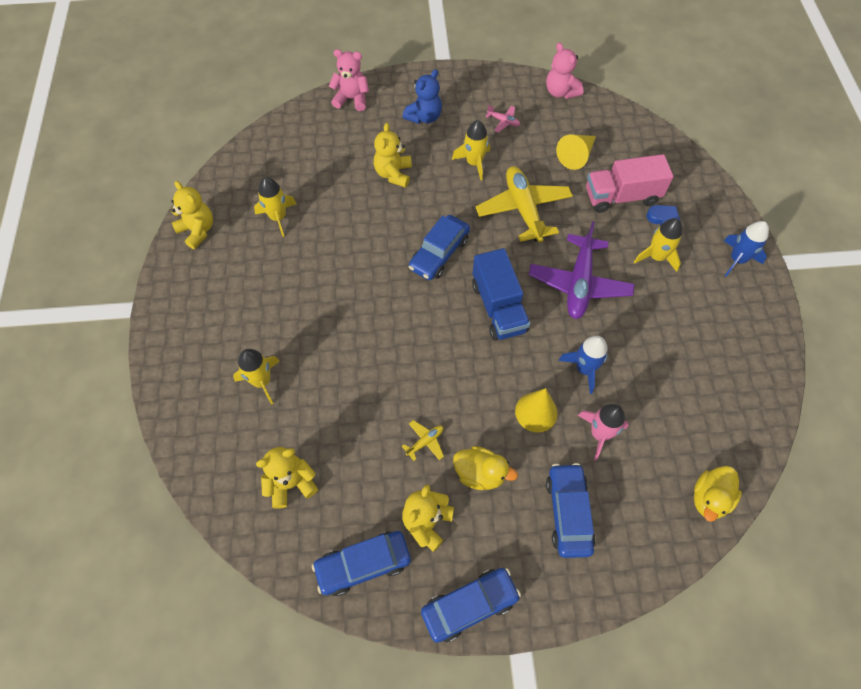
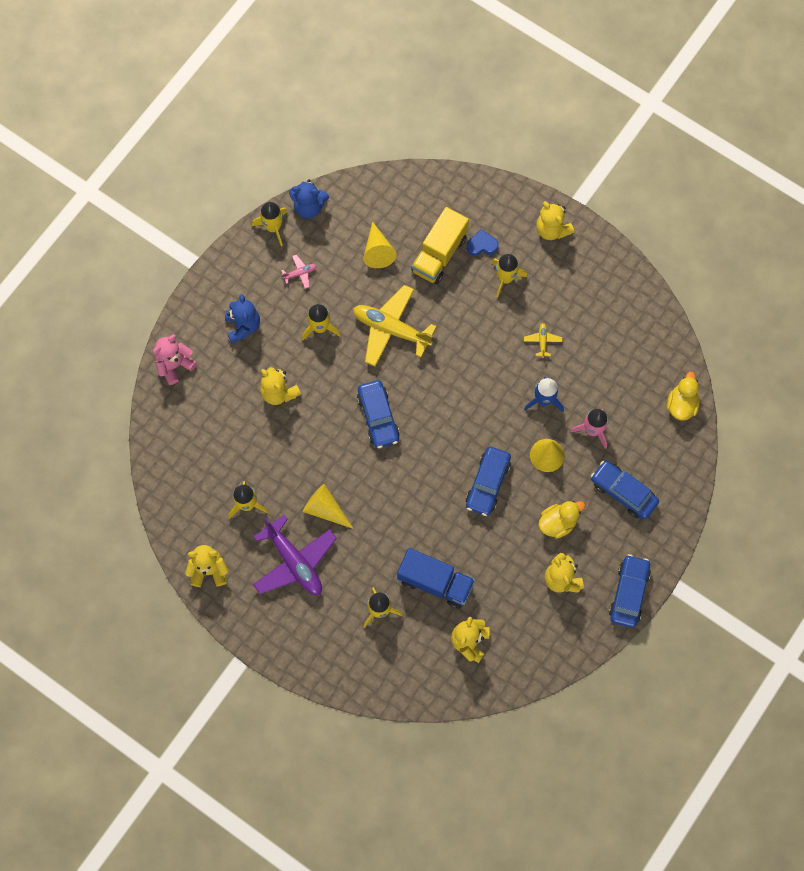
camera: 50 degrees left, 10 degrees up
blue car [312,531,411,596] -> blue car moved to [466,447,511,516]
yellow plane [402,420,444,461] -> yellow plane moved to [524,323,562,358]
blue truck [472,248,530,341] -> blue truck moved to [397,548,475,609]
purple plane [529,221,635,319] -> purple plane moved to [253,515,337,595]
pink teddy bear [546,43,584,99] -> blue teddy bear [289,180,329,219]
pink truck [586,154,674,213] -> yellow truck [411,207,469,284]
yellow duck [694,466,742,522] -> yellow duck turned 150 degrees counterclockwise [667,372,700,421]
blue rocket [724,221,769,277] -> yellow teddy bear [536,201,574,240]
none -> yellow rocket [252,202,287,246]
none -> yellow cone [303,484,354,529]

